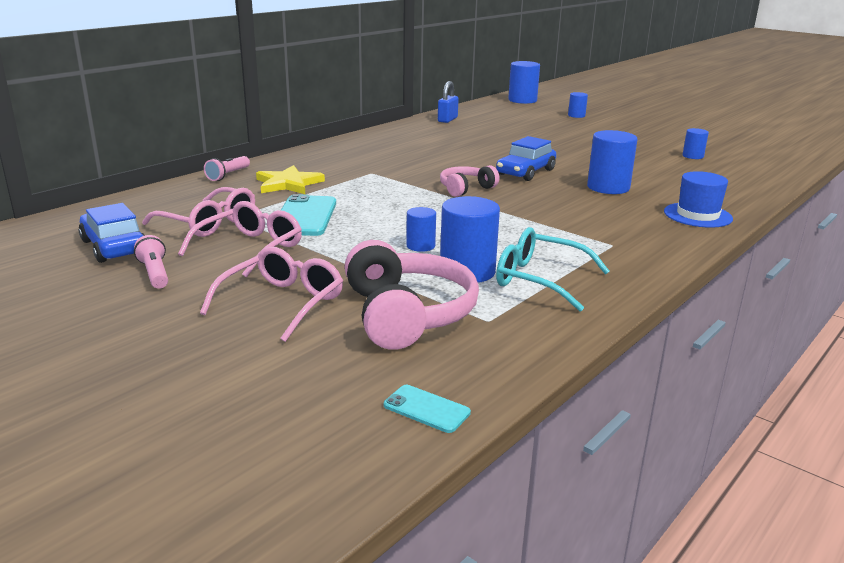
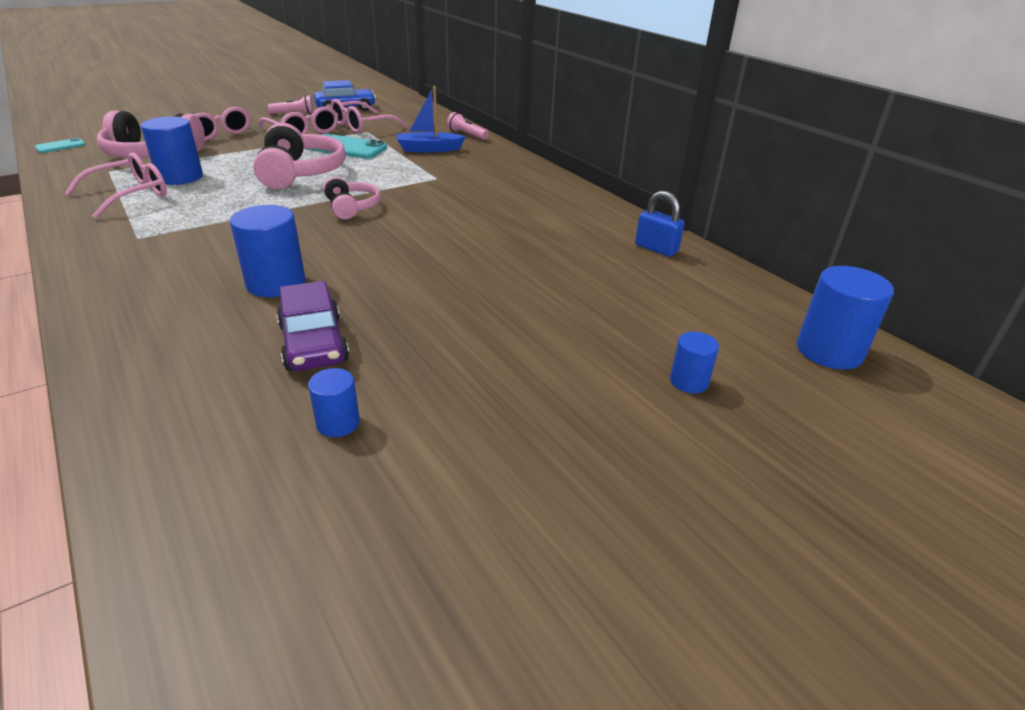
camera: 105 degrees right, 10 degrees up
yellow star [256,165,325,194] -> blue boat [397,86,466,152]
blue cylinder [406,207,436,252] -> none
blue car [496,136,556,181] -> none
turquoise glasses [496,227,610,311] -> pink glasses [65,152,167,219]
blue hat [664,171,733,228] -> none
none -> pink headphones [253,123,346,189]
none -> purple car [277,281,349,371]

